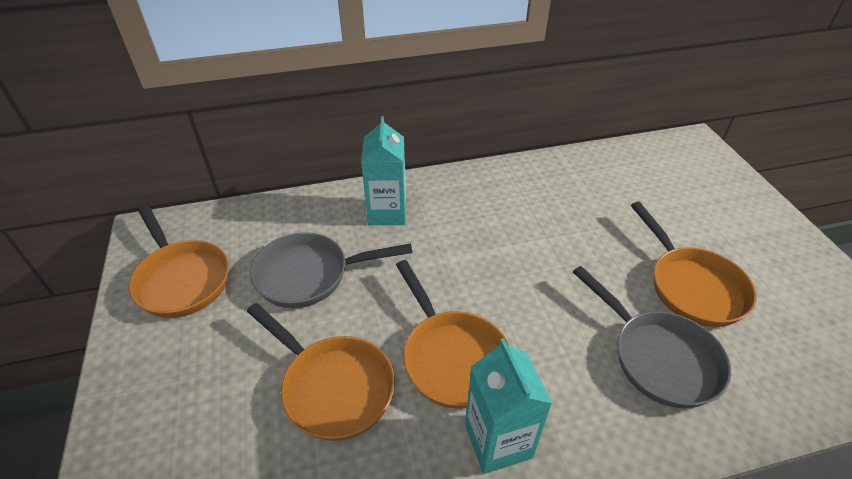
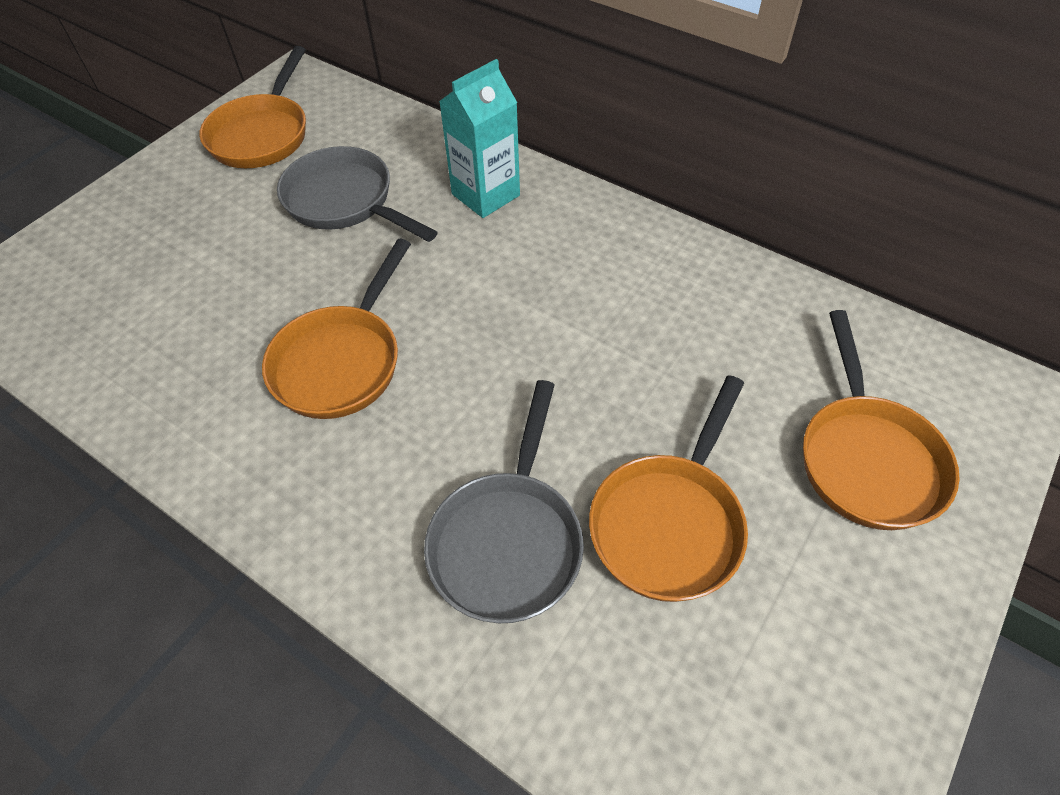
camera: 50 degrees right, 10 degrees up
orange pan [247,303,395,441] -> orange pan moved to [803,310,960,530]
turquoise carton [465,338,553,474] -> none

